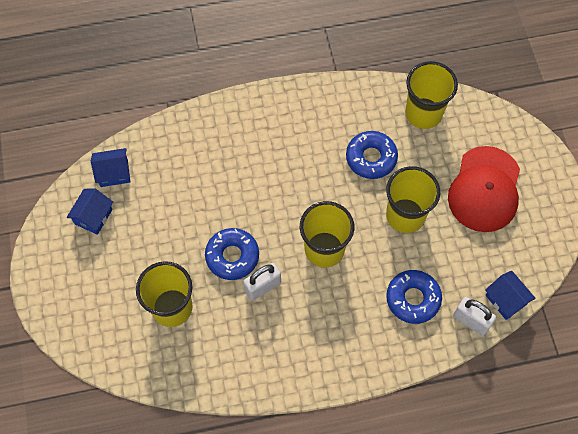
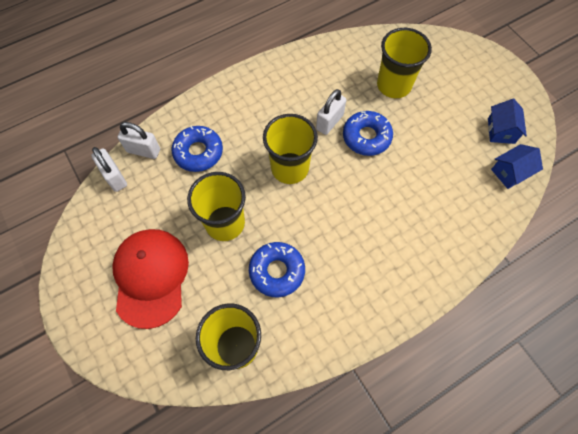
camera: 160 degrees right, 0 degrees up
blue house [485,271,536,320] -> white padlock [91,147,127,192]

